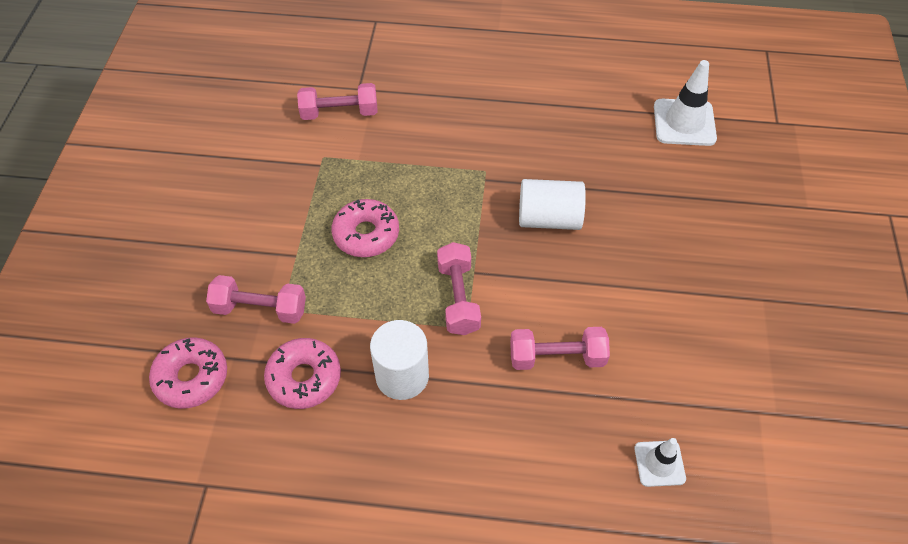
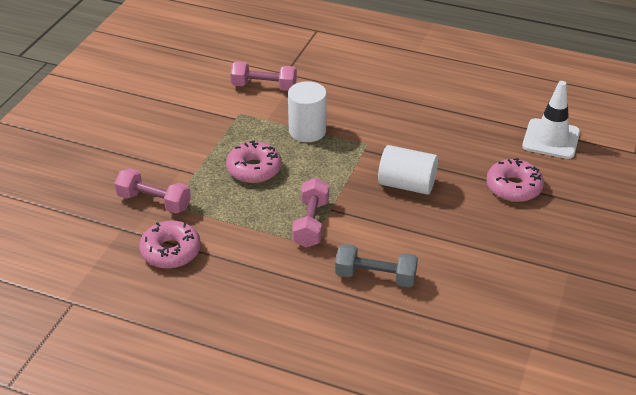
camera: 15 degrees right, 15 degrees down
pink donut [149,337,227,409] -> pink donut moved to [486,158,544,202]
white cylinder [370,320,429,400] -> white cylinder moved to [288,81,327,142]
pink dumbbell [510,327,610,370] -> grey dumbbell [335,244,418,287]
white traffic cone [634,438,686,487] -> none

